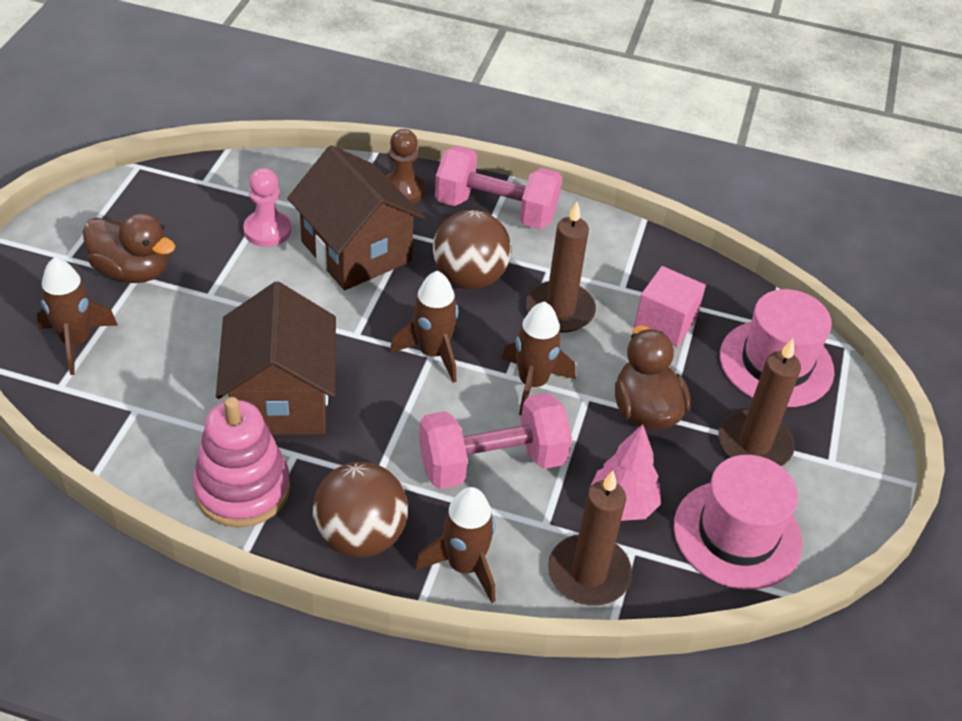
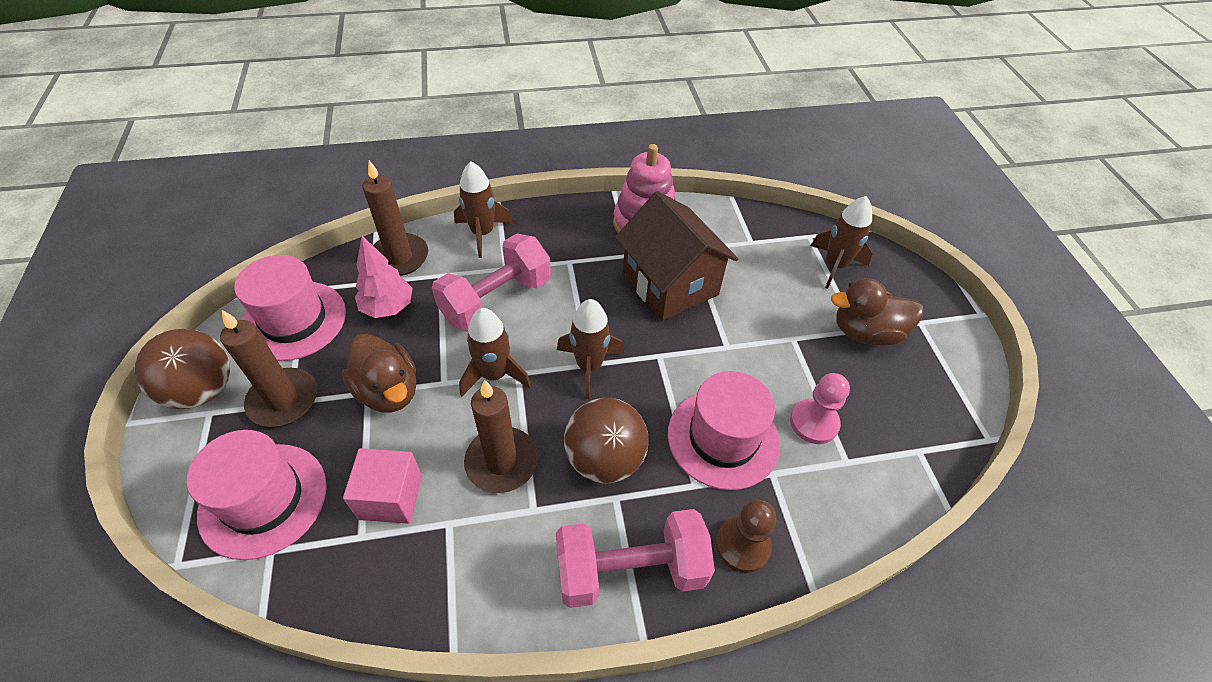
camera: 155 degrees right, 5 degrees up
brown house [287,145,425,290] -> pink hat [668,371,780,490]
brown ball [313,462,408,558] -> brown ball moved to [134,329,230,409]

